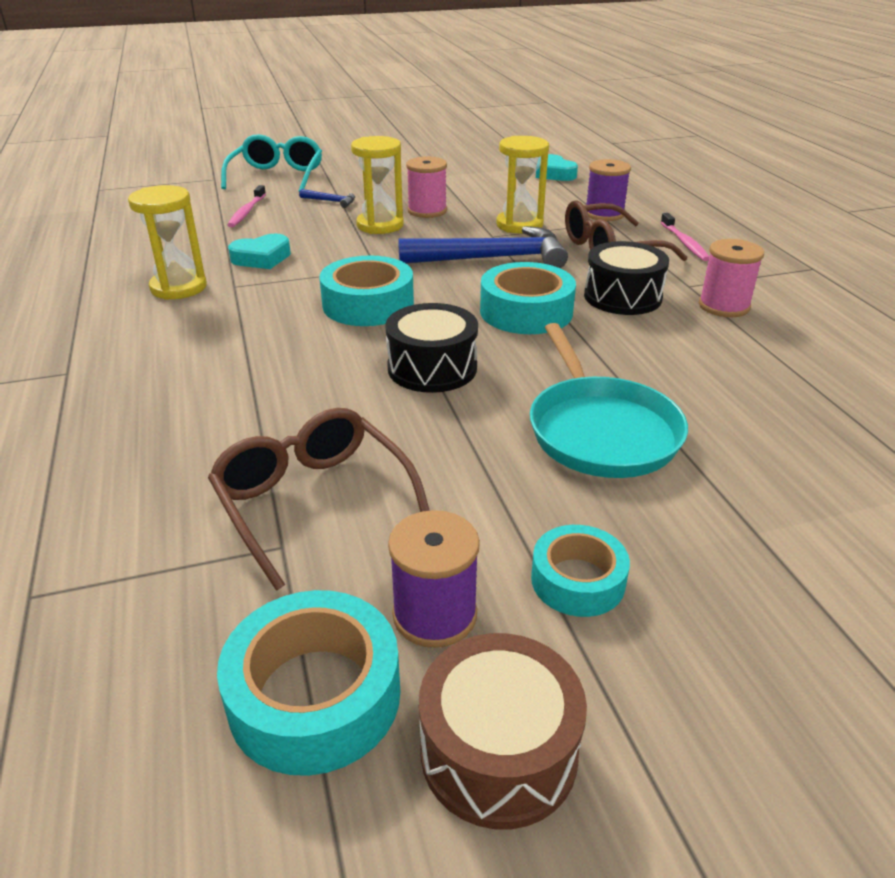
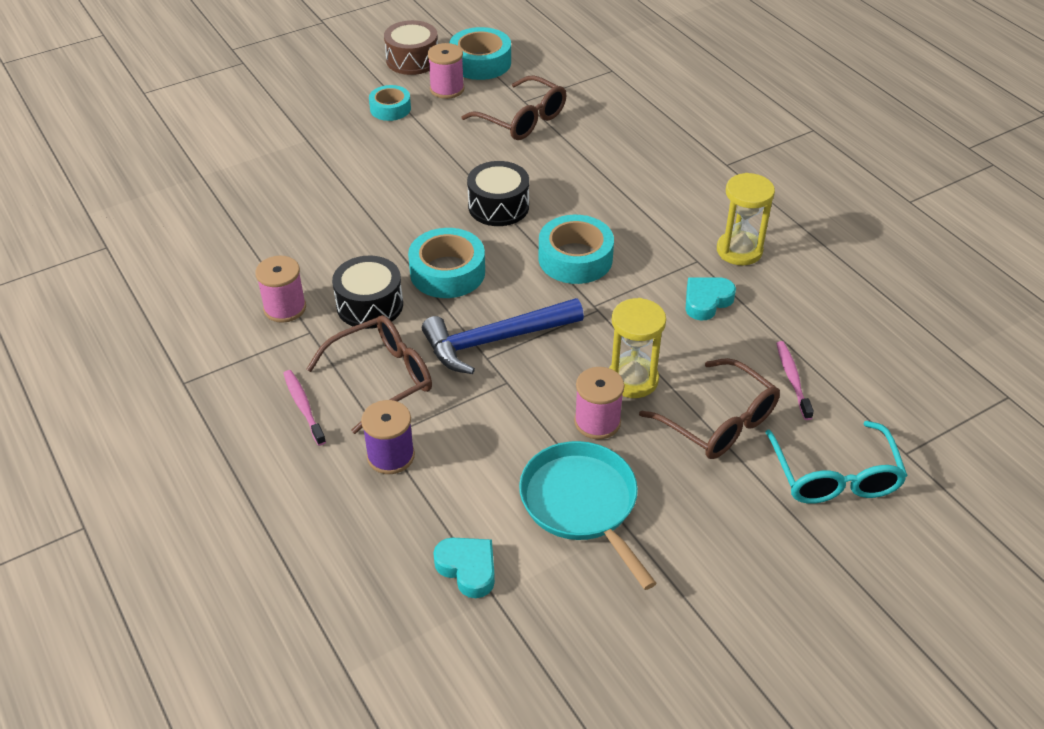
camera: 165 degrees right, 10 degrees up
blue hammer [299,189,355,208] -> brown glasses [639,358,780,459]
purple spool [388,510,480,648] -> pink spool [428,43,464,99]
yellow hourglass [496,136,549,234] -> none
turquoise pan [530,323,688,478] -> turquoise pan moved to [519,441,657,590]

